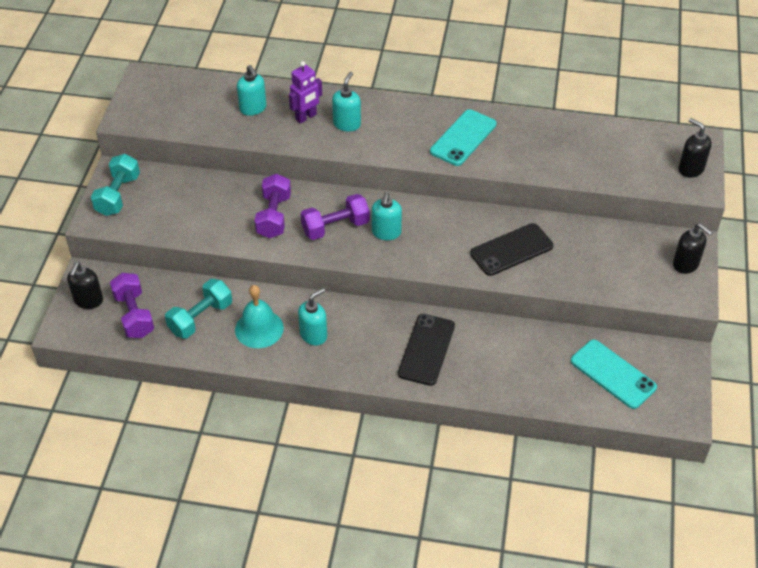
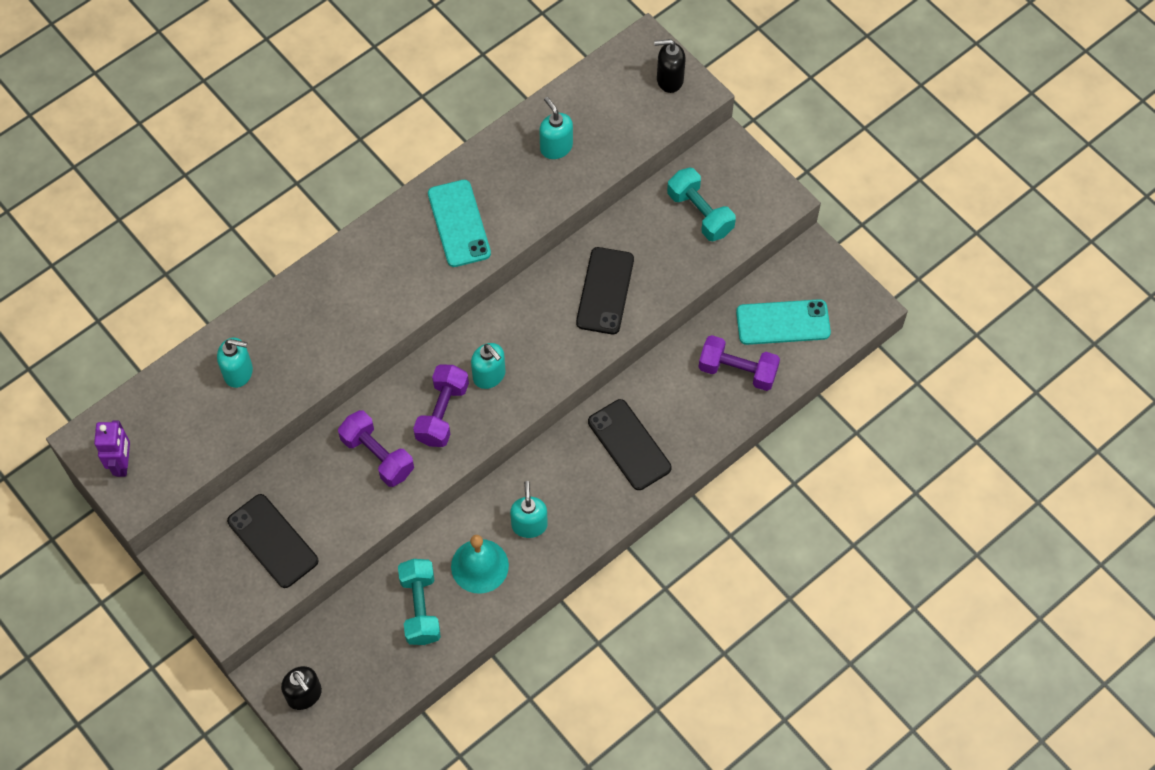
camera: 50 degrees left, 15 degrees up
turquoise dumbbell [91,154,140,216] -> turquoise dumbbell moved to [667,168,736,241]
purple dumbbell [110,273,154,338] -> purple dumbbell moved to [699,335,780,391]
purple robot [289,61,322,124] -> purple robot moved to [94,420,130,477]
turquoise soap dispenser [332,72,361,131] -> turquoise soap dispenser moved to [539,97,573,159]
black soap dispenser [673,223,713,274] -> none
none -> black phone [227,494,318,588]

